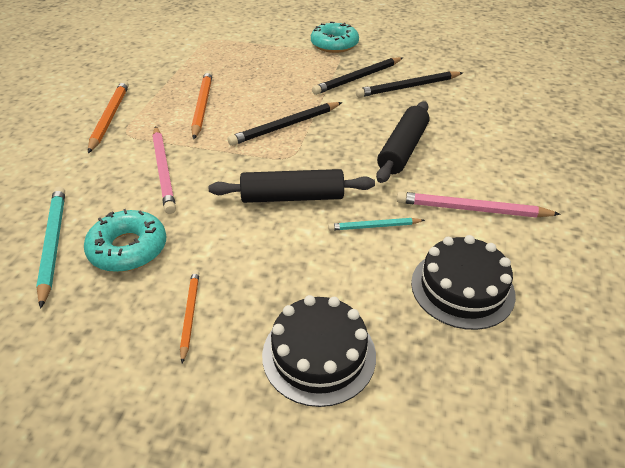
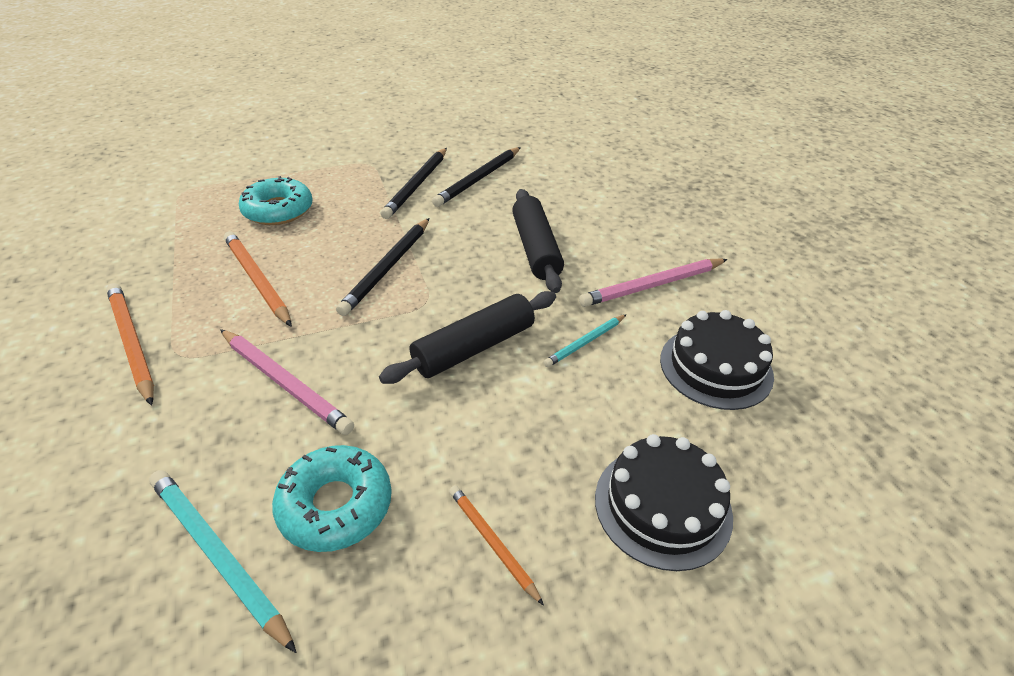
camera: 35 degrees left, 0 degrees up
turquoise donut [311,22,359,53] -> turquoise donut moved to [239,176,313,225]

